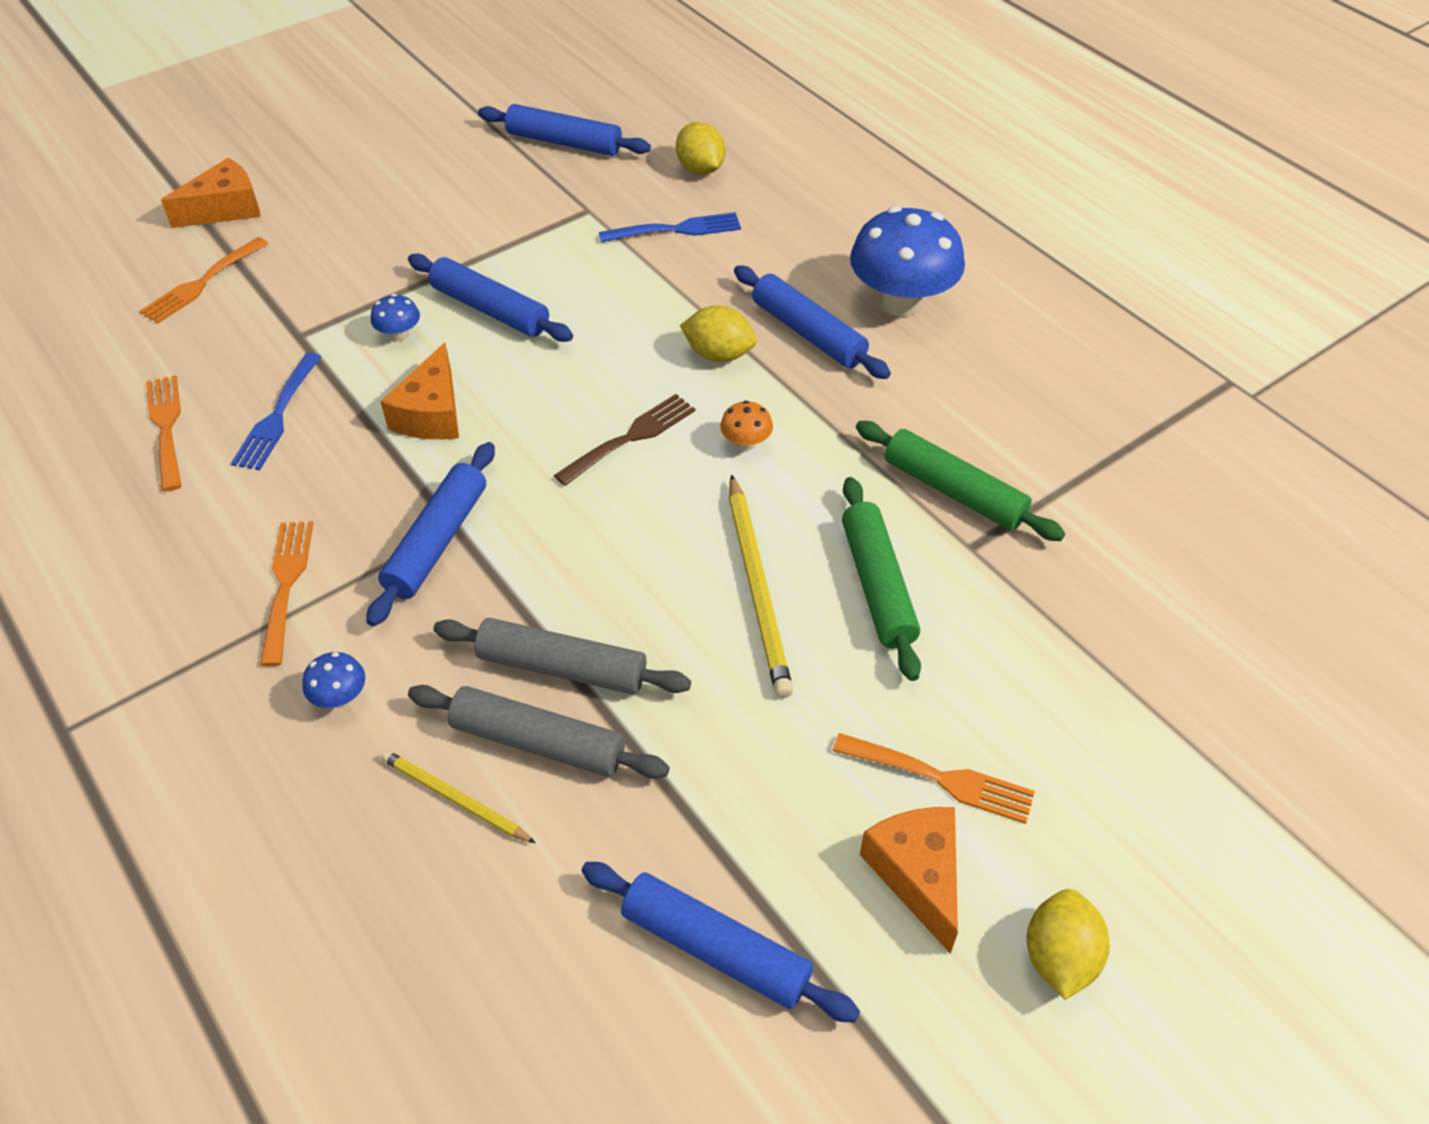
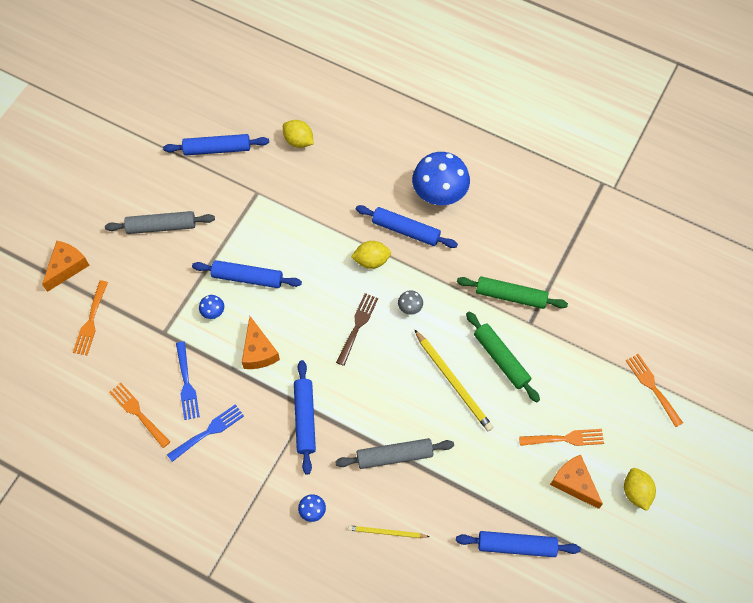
camera: 25 degrees left, 15 degrees up
orange fork [260,521,313,666] -> orange fork moved to [626,354,683,427]
grey rolling pin [408,685,670,779] -> grey rolling pin moved to [105,211,215,234]
blue fork [599,212,741,243] -> blue fork moved to [167,404,244,462]
orange mushroom [720,401,773,451] -> grey mushroom [398,290,423,315]

